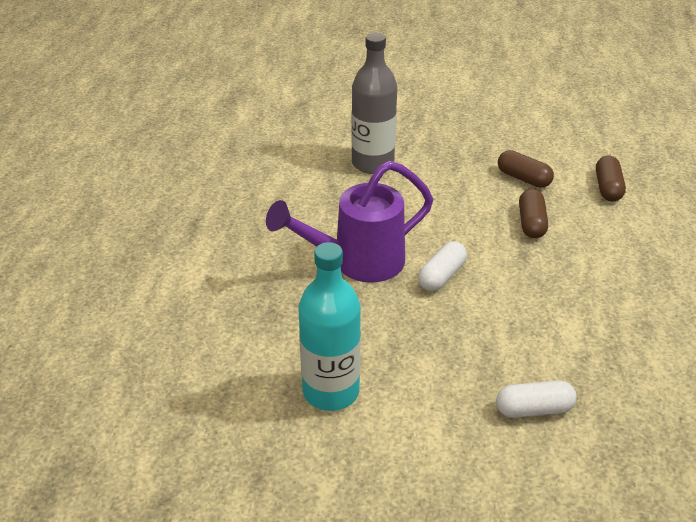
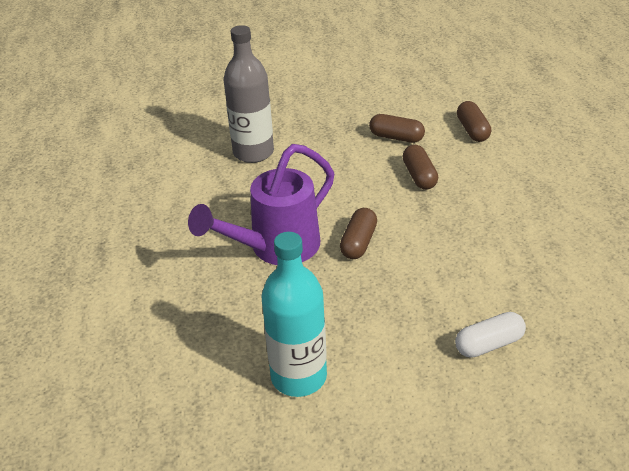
camera: 15 degrees left, 0 degrees up
white capsule [418,241,467,291] -> brown capsule [340,208,377,259]

